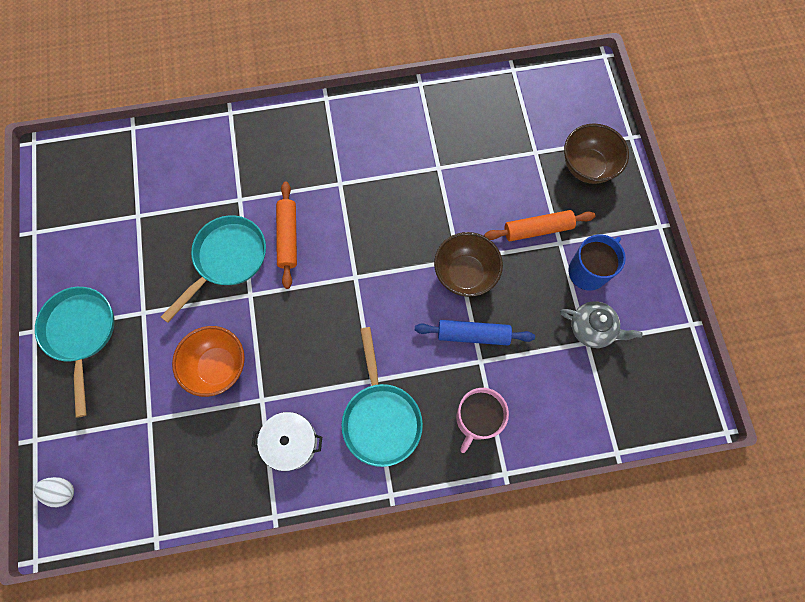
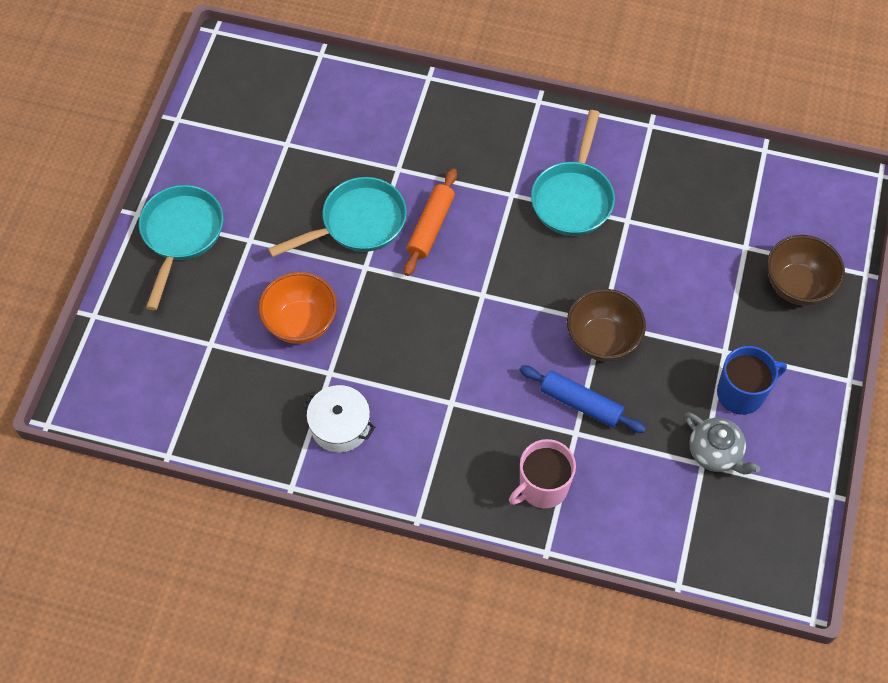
camera: 25 degrees right, 10 degrees down
white egg [34,477,74,507] -> none
turquoise pan [341,327,423,467] -> turquoise pan moved to [531,110,615,236]
orange rolling pin [484,210,596,241] -> none

